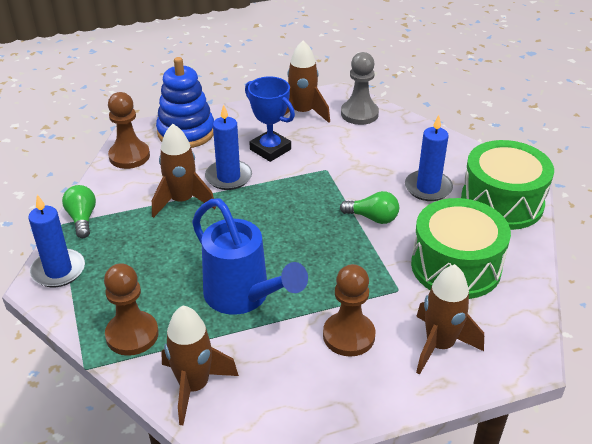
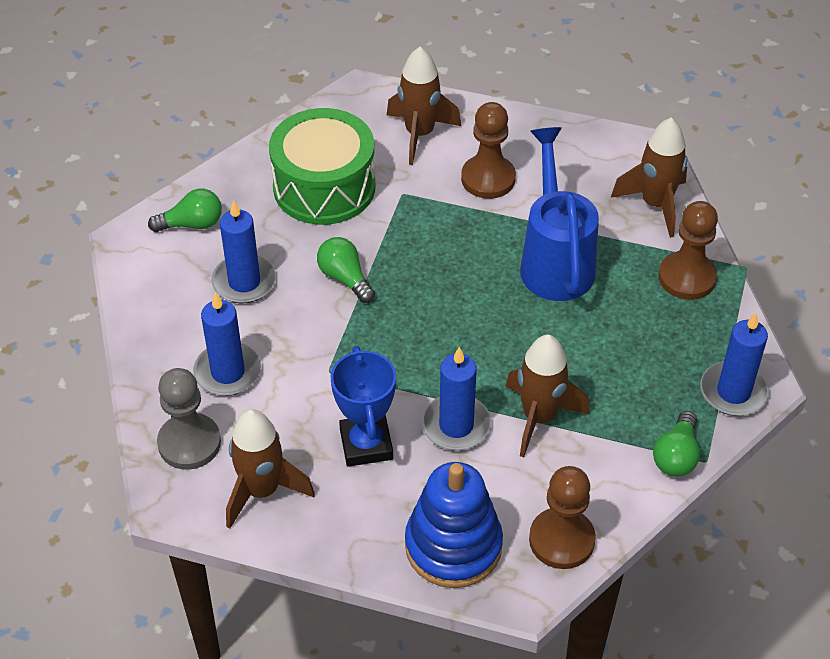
camera: 145 degrees left, 10 degrees up
green drum [461,140,554,230] -> green light bulb [148,189,222,232]
none -> blue candle [193,292,261,396]

